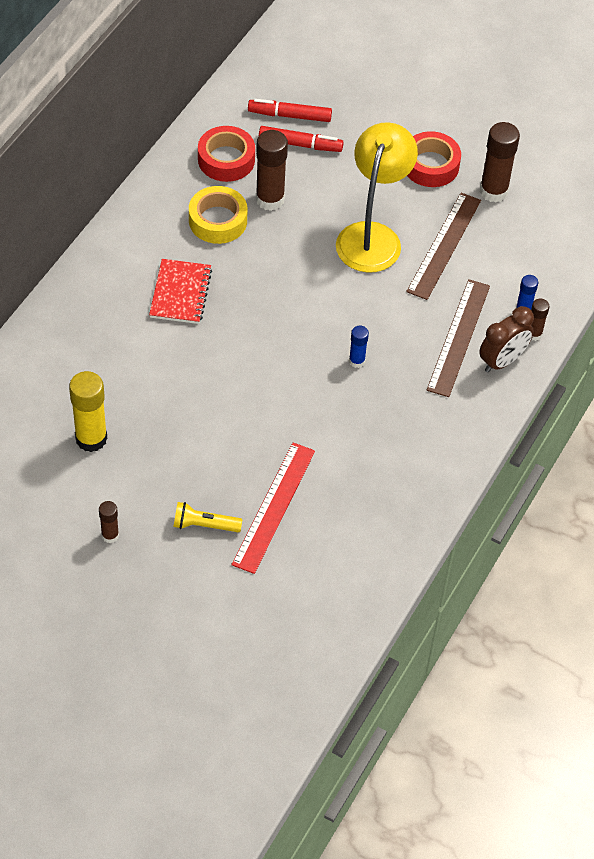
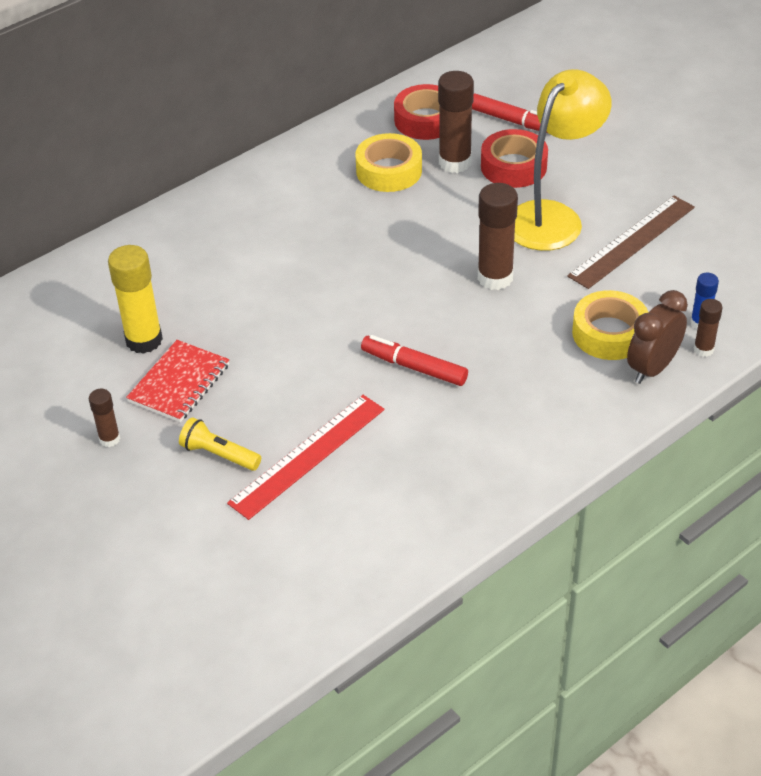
camera: 25 degrees right, 10 degrees down
red notebook [149,259,212,324] -> red notebook moved to [126,340,229,422]
red marker [248,99,332,122] -> red marker moved to [361,335,468,386]
blue glue stick [349,325,369,368] -> none
red tape [407,131,461,187] -> red tape moved to [481,129,548,188]
brown ruler [427,279,490,397] -> yellow tape [572,290,648,360]
brown clock [479,306,534,372] -> brown clock turned 150 degrees clockwise [627,290,688,384]
brown glue stick [480,122,520,203] -> brown glue stick moved to [478,183,518,290]

